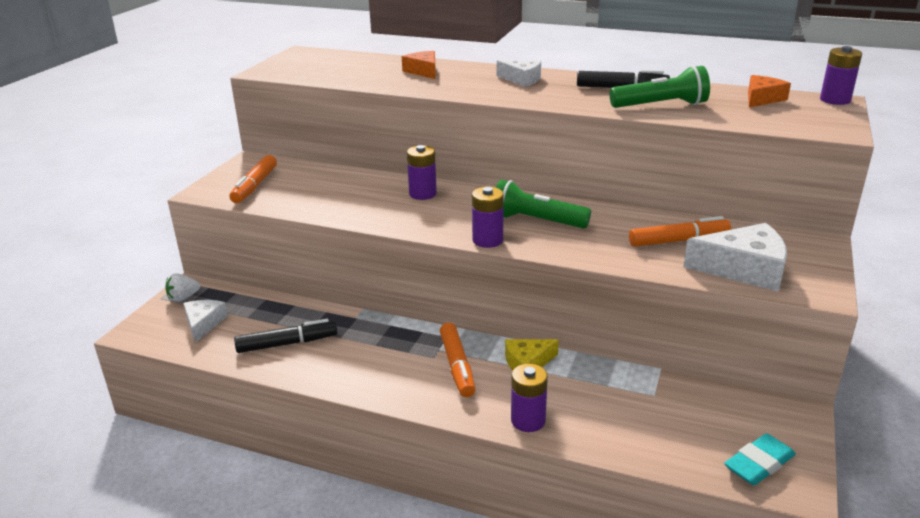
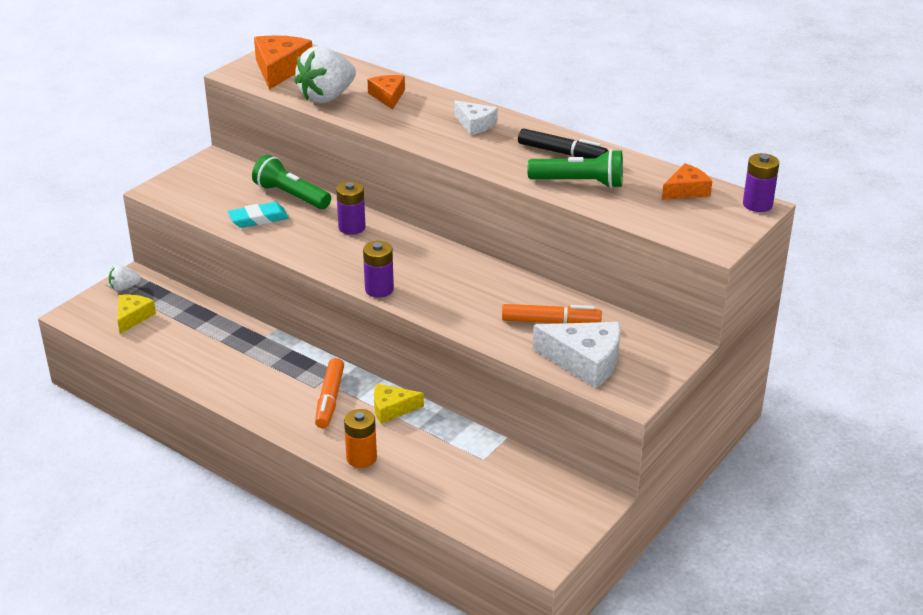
camera: 15 degrees right, 5 degrees up
white cheese [183,300,228,343] -> yellow cheese [118,294,156,334]
orange marker [229,155,277,203] -> none
black marker [234,319,337,353] -> none
green flashlight [495,180,591,229] -> green flashlight moved to [252,155,331,209]
purple battery [511,364,548,432] -> orange battery [344,409,377,468]
turquoise eraser [724,433,796,485] -> turquoise eraser moved to [228,202,289,228]
none -> orange cheese [254,36,312,90]
none -> white strawberry [294,46,356,104]

